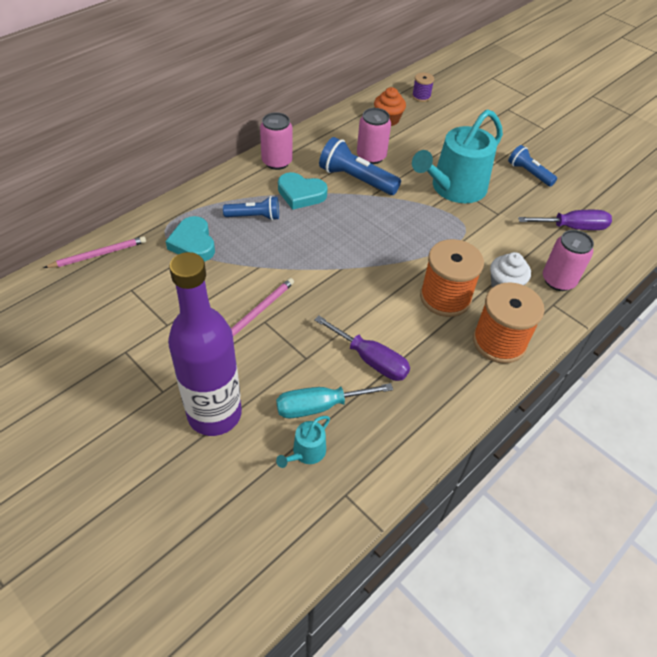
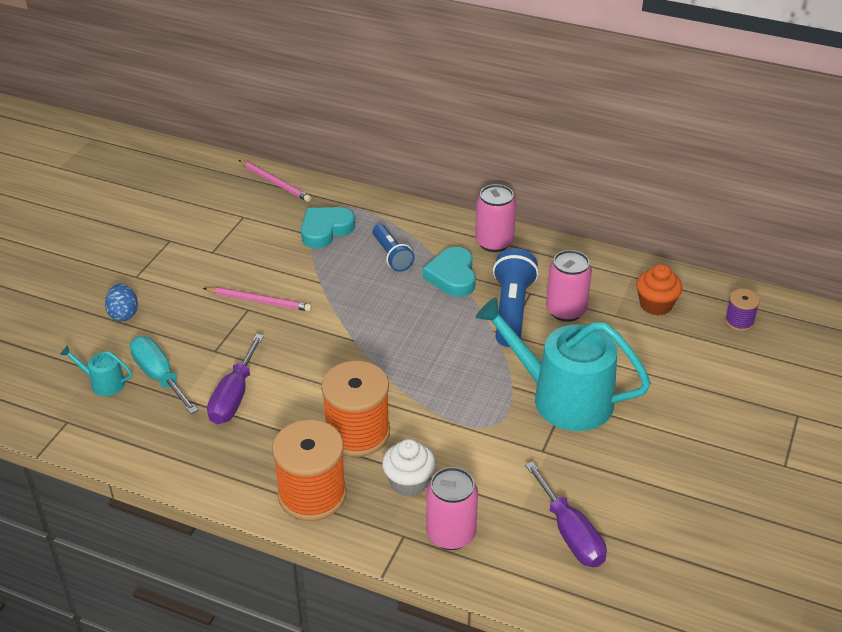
camera: 70 degrees right, 10 degrees down
purple bottle [168,252,242,436] -> blue egg [105,284,138,321]
blue flashlight [508,145,557,187] -> none

